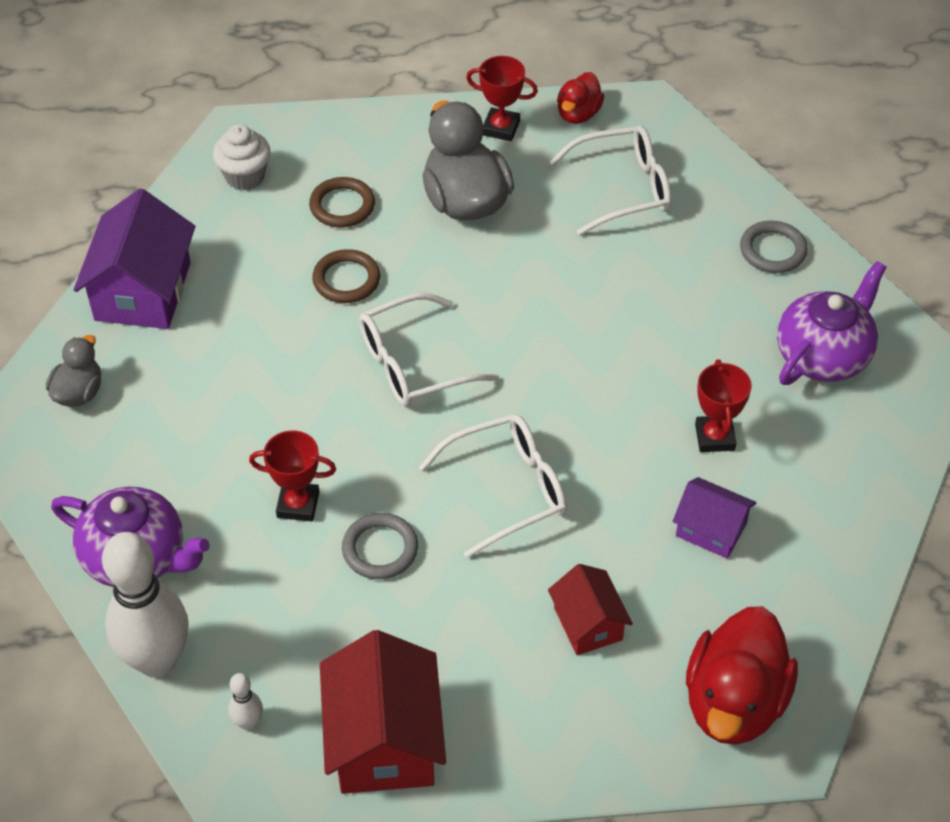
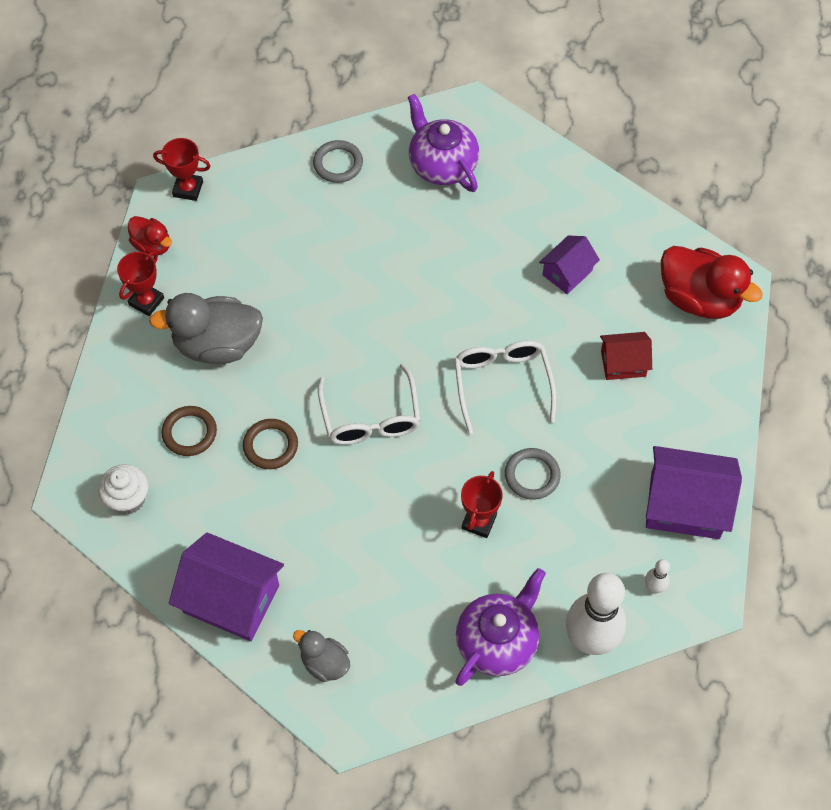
camera: 75 degrees left, 10 degrees up
red house [320,630,446,794] -> purple house [646,446,742,539]
white glasses [550,125,671,235] -> none
red trophy [695,359,752,452] -> red trophy moved to [153,138,210,201]

